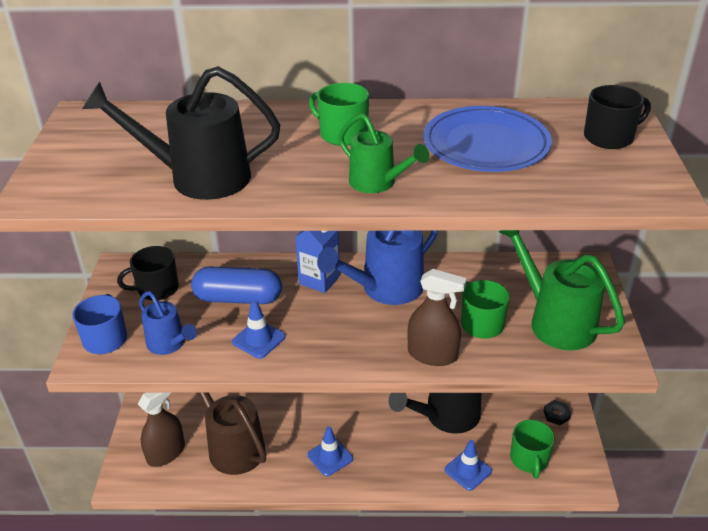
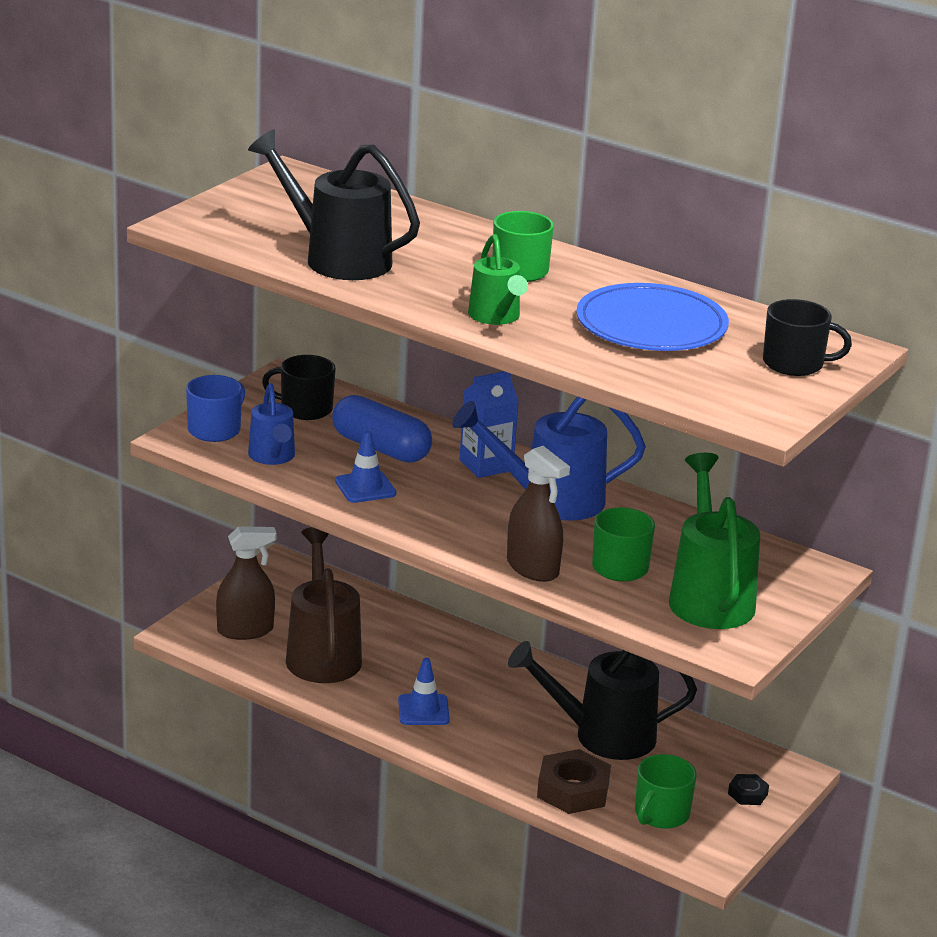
camera: 30 degrees right, 10 degrees down
blue traffic cone [444,440,492,491] -> brown nut [537,749,611,814]

